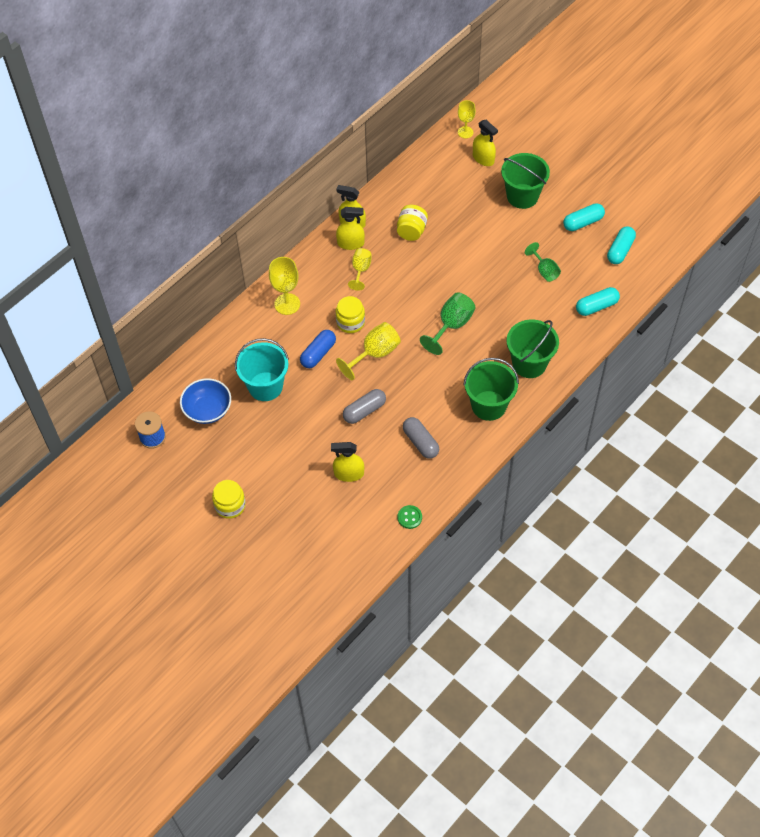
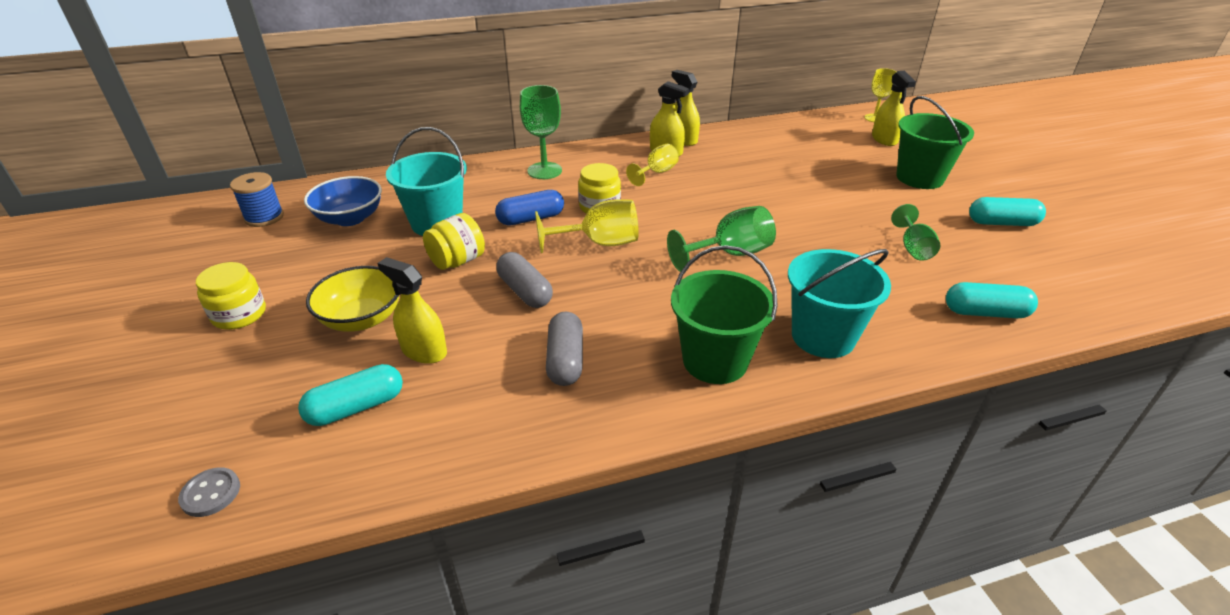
camera: 30 degrees right, 20 degrees down
yellow goblet [269,257,300,315] -> green goblet [520,85,562,179]
grey capsule [343,389,386,424] -> grey capsule turned 60 degrees clockwise [496,252,553,308]
yellow jar [397,205,428,241] -> yellow jar moved to [423,213,485,270]
green button [397,505,422,529] -> none
green bucket [507,320,559,378] -> turquoise bucket [788,249,891,358]
turquoise capsule [607,227,636,264] -> turquoise capsule moved to [298,364,403,426]
none -> grey button [178,467,240,517]
none -> yellow bowl [306,266,399,332]

